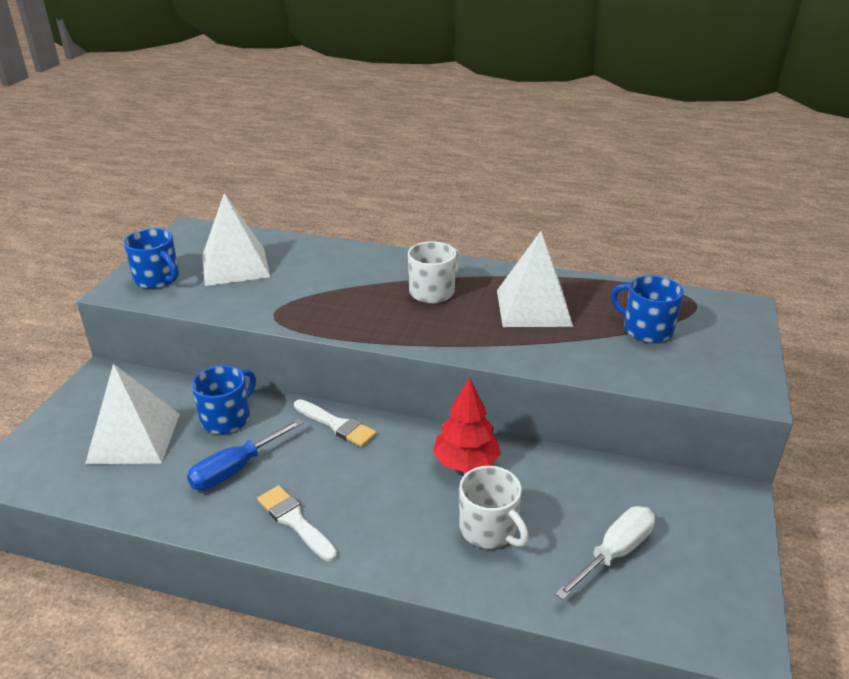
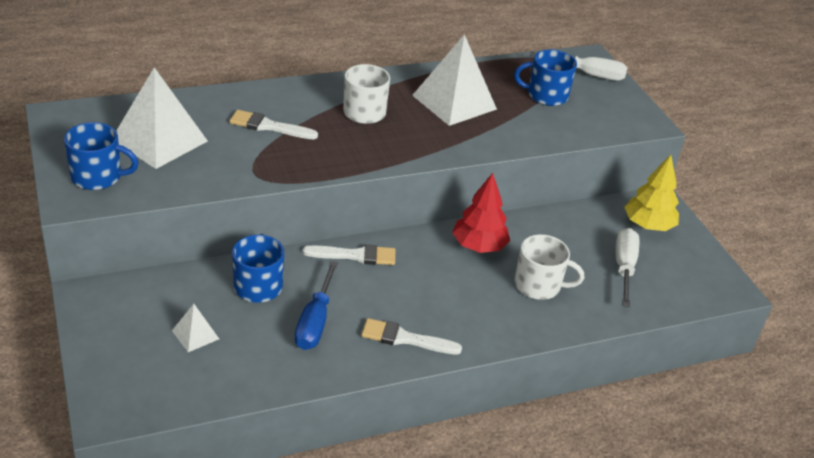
camera: 40 degrees left, 5 degrees up
white pyramid [85,364,180,464] -> white pyramid [172,304,219,352], size x0.47
none -> white brush [229,110,318,139]
none -> white screwdriver [530,51,627,81]
none -> yellow tree [624,155,679,231]

